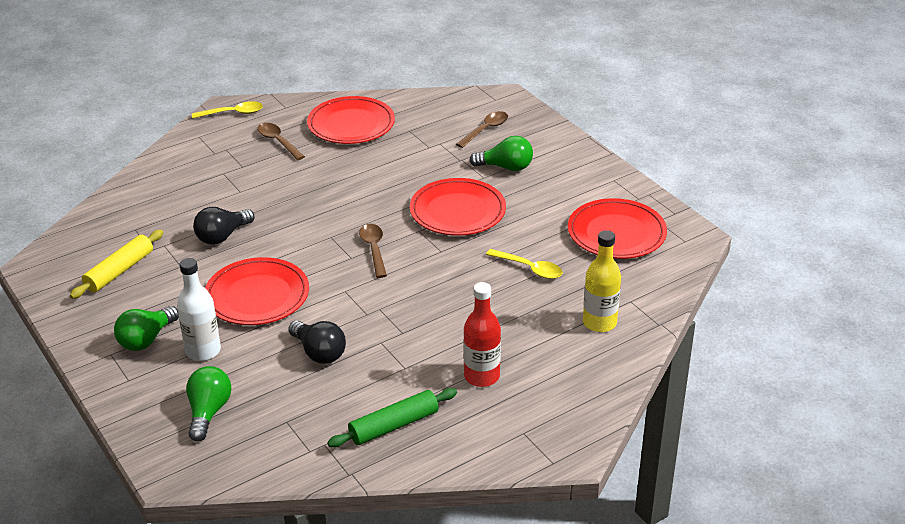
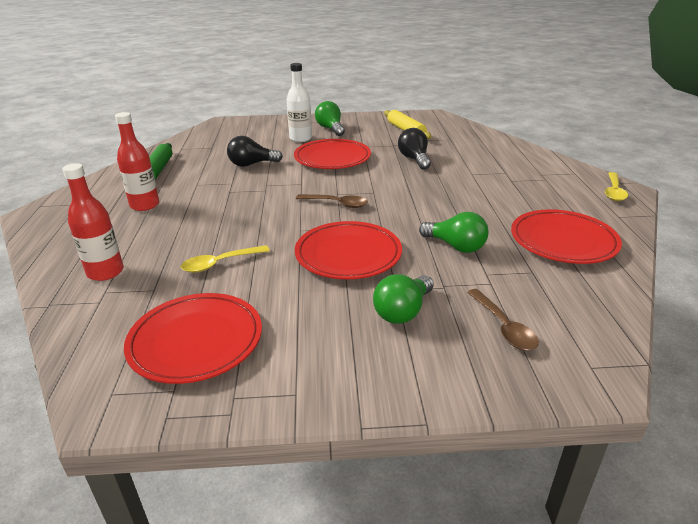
camera: 120 degrees right, 5 degrees down
green light bulb [186,366,231,442] -> green light bulb moved to [419,212,488,253]
brown spoon [257,123,305,160] -> none
yellow bottle [583,230,621,332] -> red bottle [63,163,124,281]

